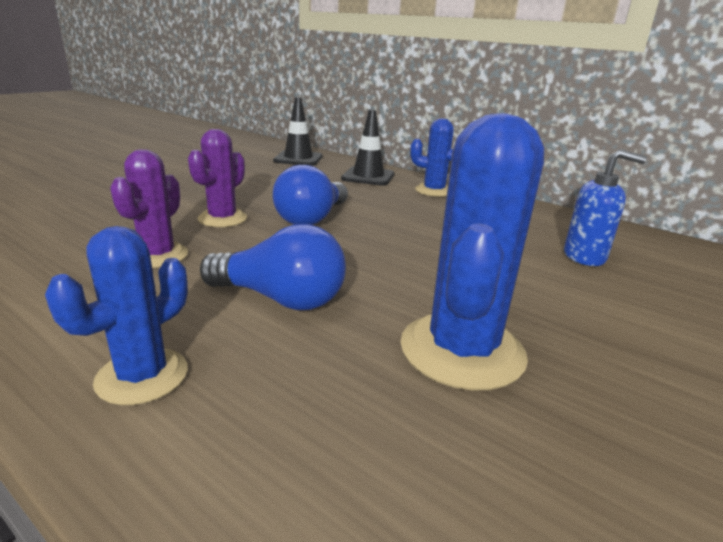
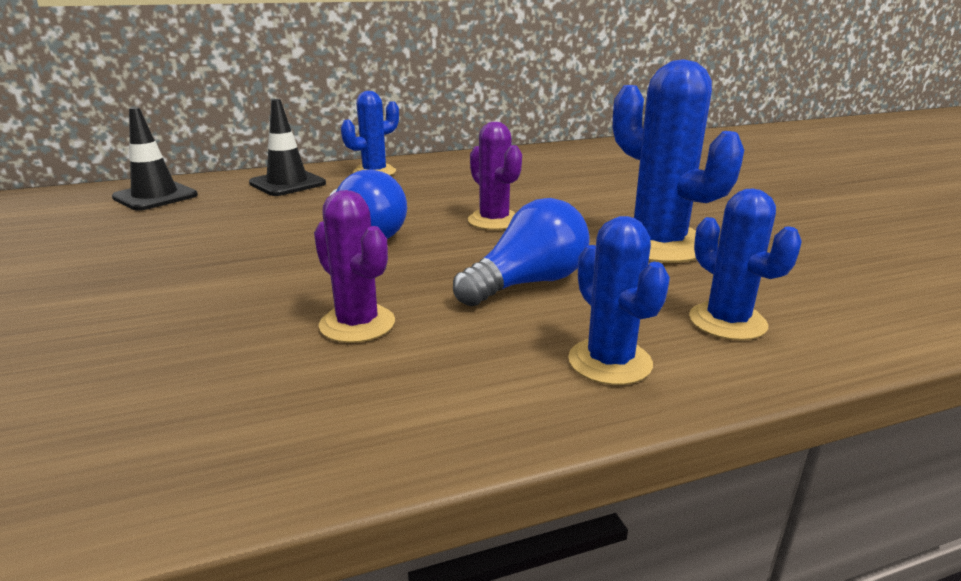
camera: 55 degrees left, 0 degrees up
purple cactus [188,129,247,227] -> purple cactus moved to [468,122,522,230]
blue soap dispenser [564,149,647,266] -> none
none -> blue cactus [689,189,802,340]

